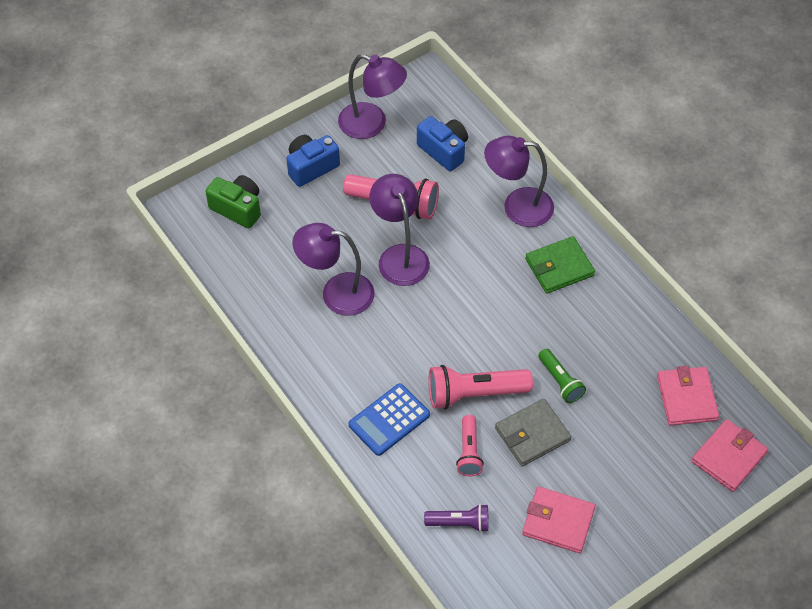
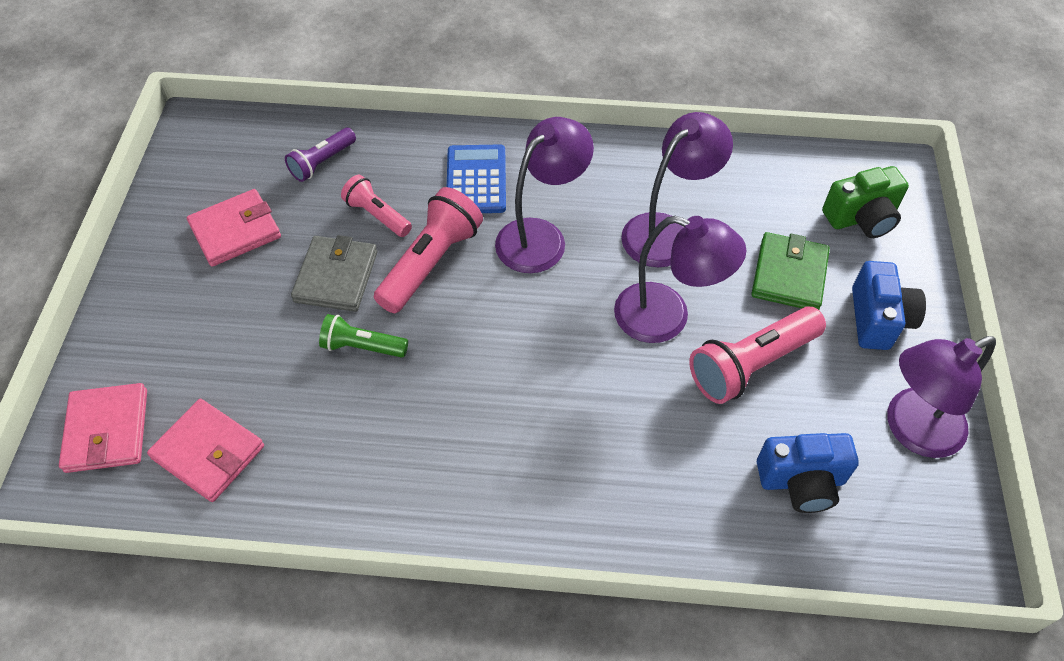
camera: 130 degrees right, 0 degrees up
purple lamp [484,136,554,227] -> purple lamp moved to [495,117,594,273]
green wallet [525,236,595,294] -> green wallet moved to [751,232,830,310]

